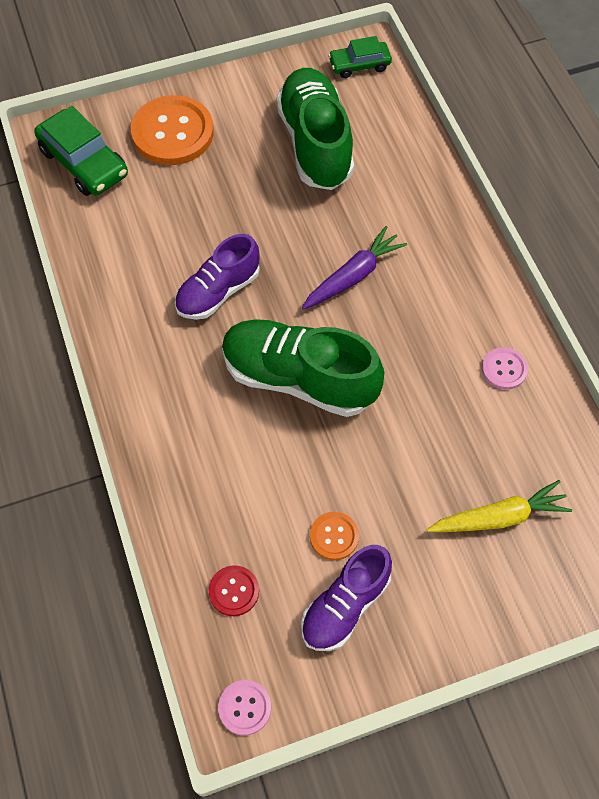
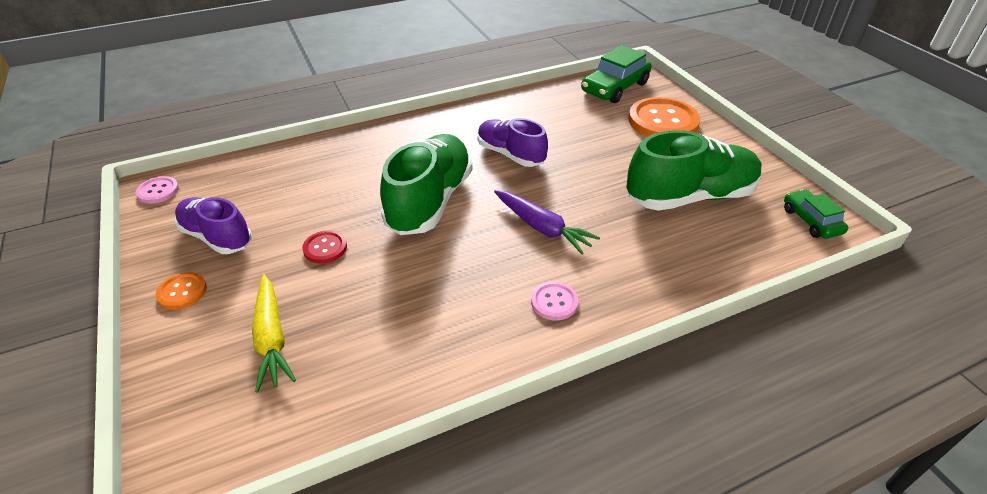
camera: 85 degrees right, 20 degrees down
red button [209,565,259,616] -> red button moved to [302,230,347,263]
orange button [310,512,359,560] -> orange button moved to [156,272,207,310]
pink button [482,347,528,390] -> pink button moved to [531,282,579,321]

